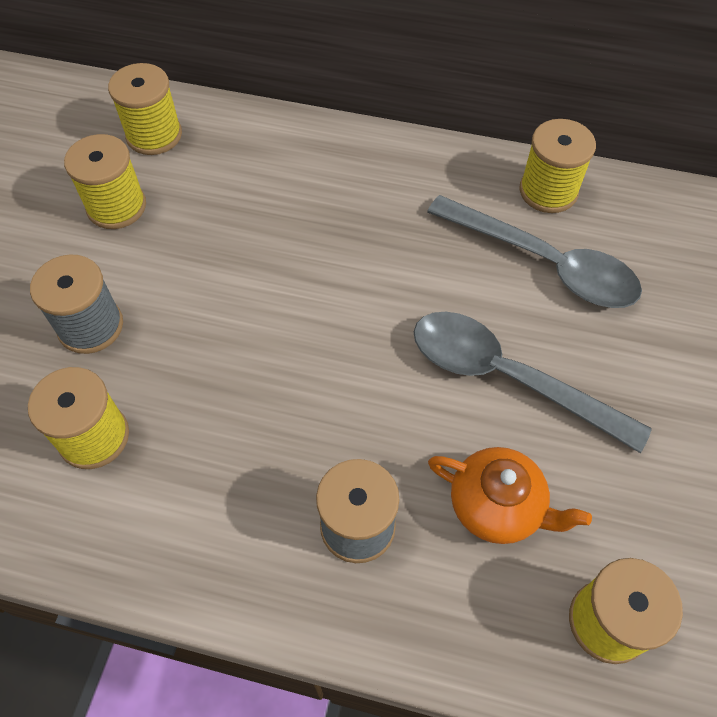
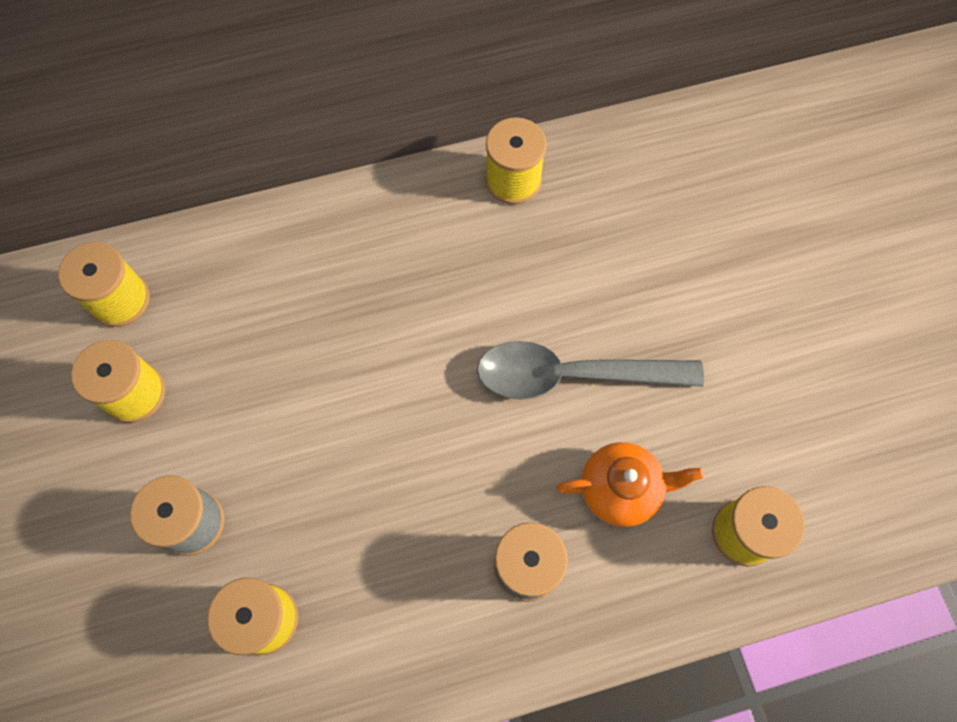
camera: 30 degrees left, 10 degrees up
grey spoon [427,195,642,308] -> none

